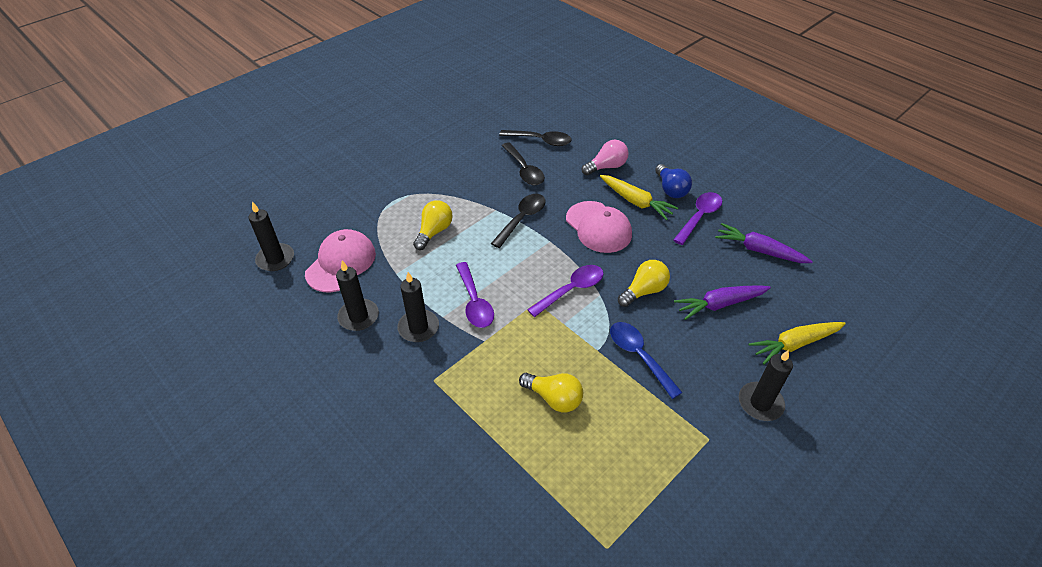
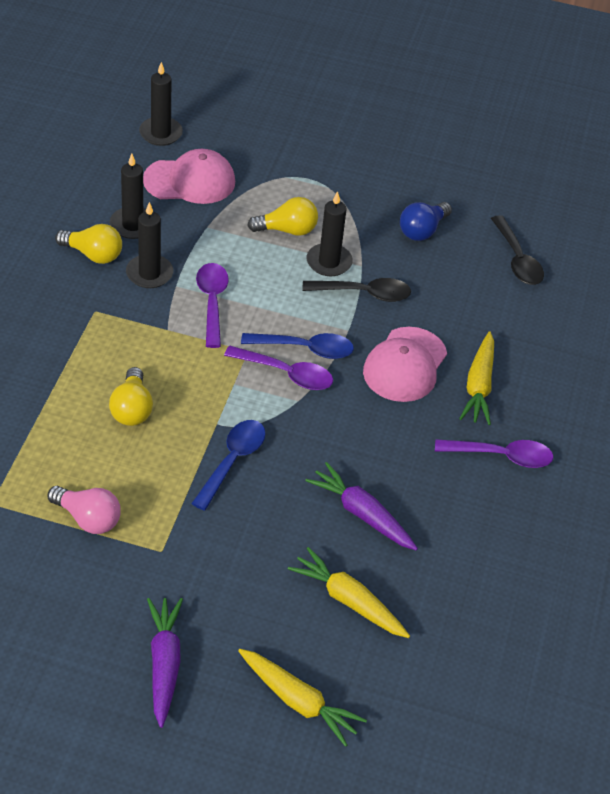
camera: 55 degrees right, 0 degrees up
purple spoon [456,262,494,328] -> purple spoon turned 135 degrees clockwise [196,263,229,348]
black spoon [502,142,545,185] -> none
pink light bulb [582,140,629,175] -> pink light bulb moved to [47,486,121,534]
yellow light bulb [618,260,670,307] -> yellow light bulb moved to [55,224,122,264]
blue light bulb [655,164,692,198] -> blue light bulb moved to [400,202,452,241]
purple carrot [715,223,813,263] -> purple carrot moved to [147,598,183,728]
black candle [739,350,793,421] -> black candle moved to [306,191,353,276]
none -> yellow carrot [238,649,367,747]
none -> blue spoon [241,333,354,359]

